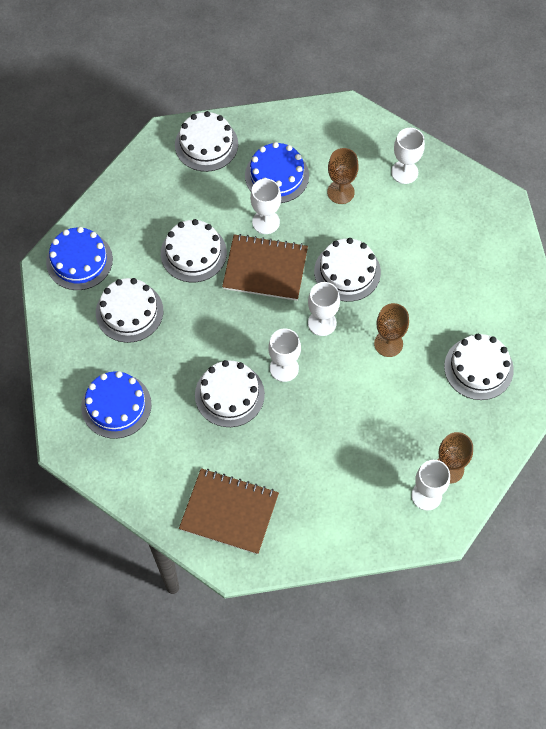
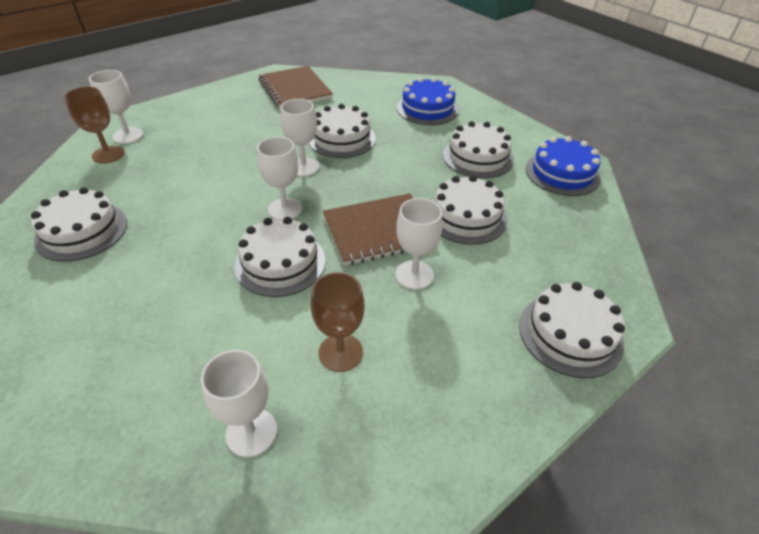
camera: 150 degrees right, 20 degrees down
brown notebook [179,468,279,554] -> brown notebook turned 75 degrees clockwise [258,66,333,109]
blue cake [245,142,309,203] -> none
brown goblet [374,303,409,357] -> none

